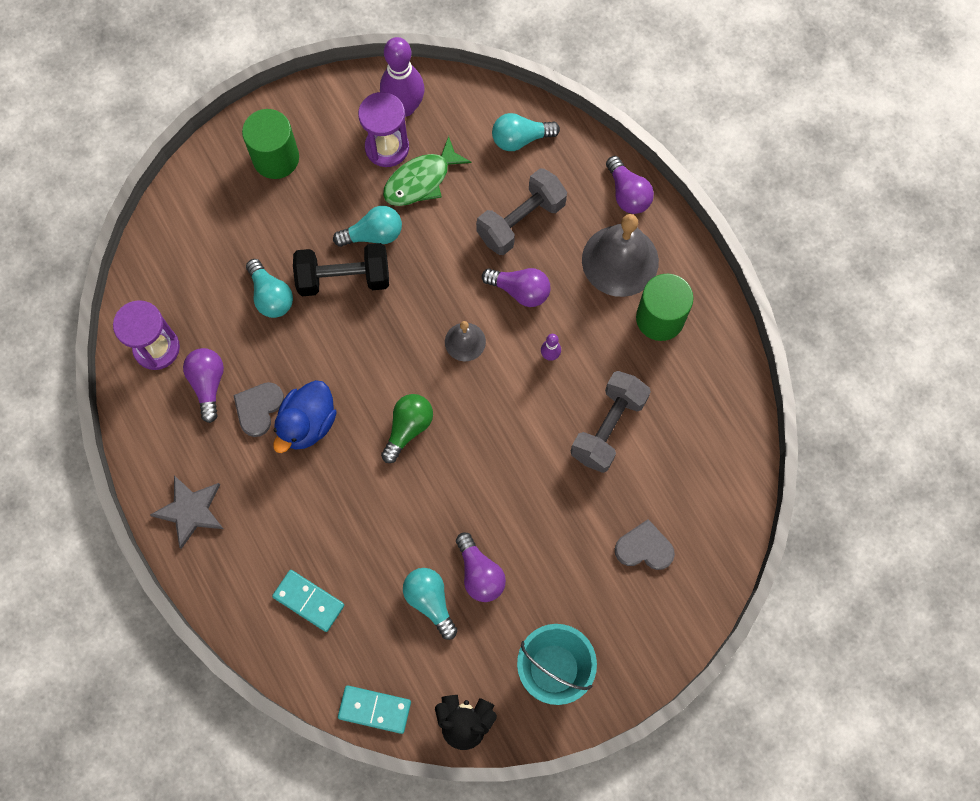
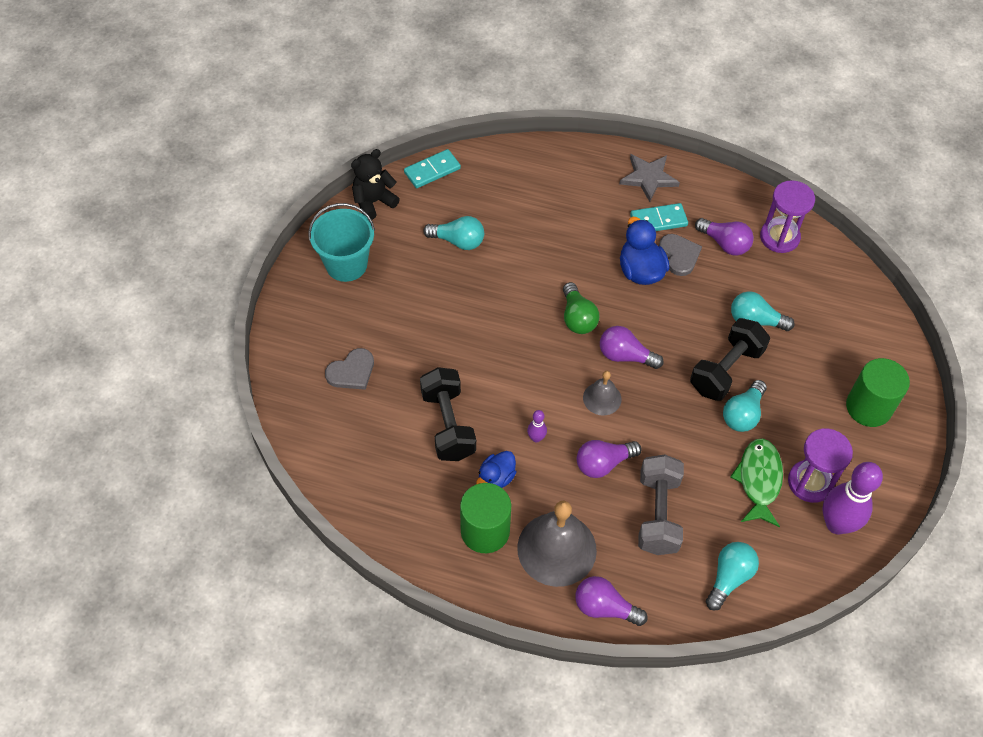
camera: 135 degrees right, 15 degrees down
turquoise domino [272,570,344,632] -> turquoise domino moved to [630,203,688,231]
purple light bulb [456,532,506,602] -> purple light bulb moved to [600,326,663,369]
grey dumbbell [571,371,651,473] -> black dumbbell [420,367,476,461]
none -> blue duck [476,451,517,488]

